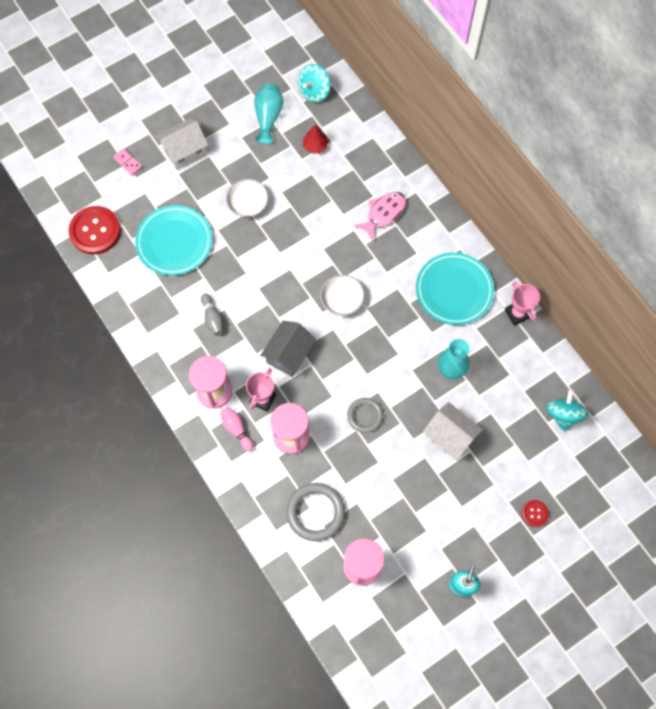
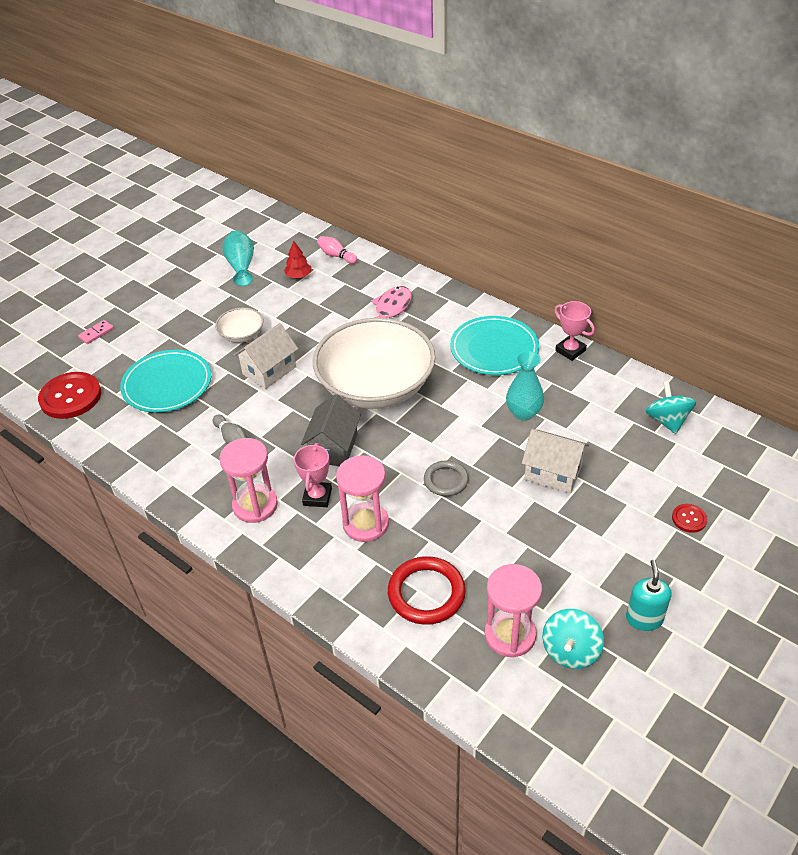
camera: 15 degrees left, 25 degrees down
pink domino [113,148,142,175] -> pink domino turned 75 degrees counterclockwise [78,320,114,344]
white house [156,118,208,170] -> white house moved to [234,323,298,389]
pink bowling pin [220,407,254,451] -> pink bowling pin moved to [317,236,357,264]
grey ring [286,483,345,541] -> red ring [388,556,466,625]
turquoise spinning top [298,64,331,103] -> turquoise spinning top moved to [542,609,604,669]
white bowl [320,275,365,316] -> white bowl [313,318,435,409], size x2.35

